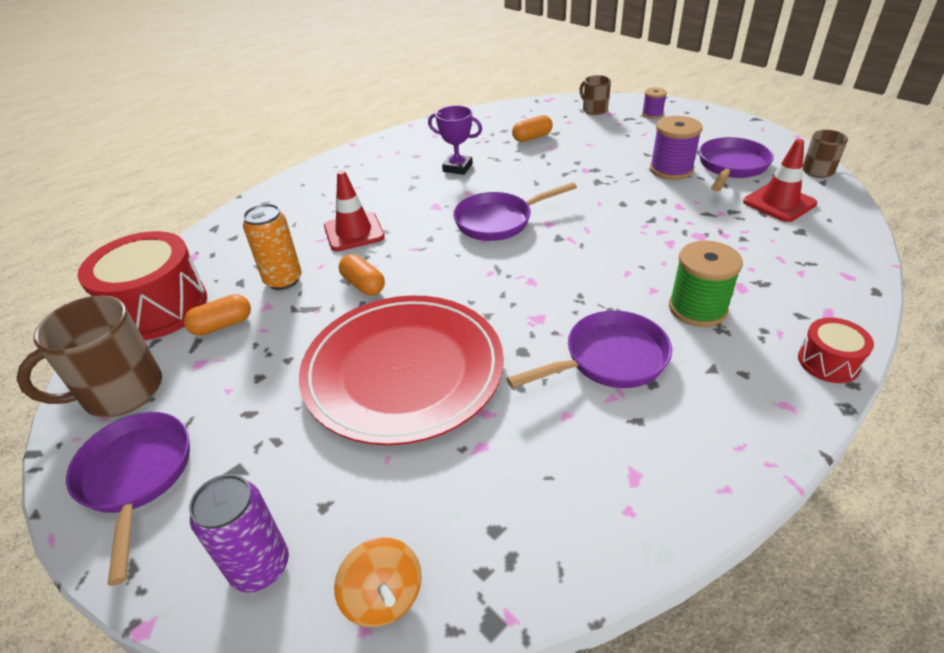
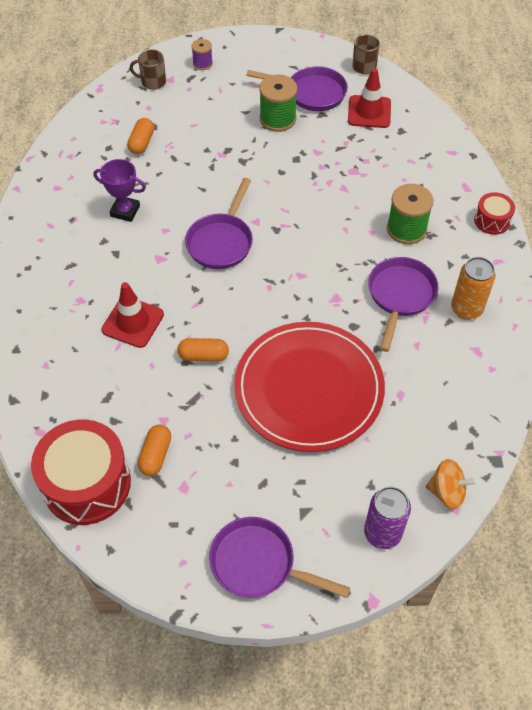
camera: 50 degrees left, 15 degrees up
brown mug [17,295,162,417] -> none
orange can [243,204,302,290] -> orange can moved to [451,257,496,320]
purple trophy [428,105,482,175] -> purple trophy turned 45 degrees clockwise [94,159,146,222]
purple spool [650,116,703,180] -> green spool [259,75,297,132]
purple pan [699,137,774,191] -> purple pan turned 120 degrees clockwise [246,66,348,111]

